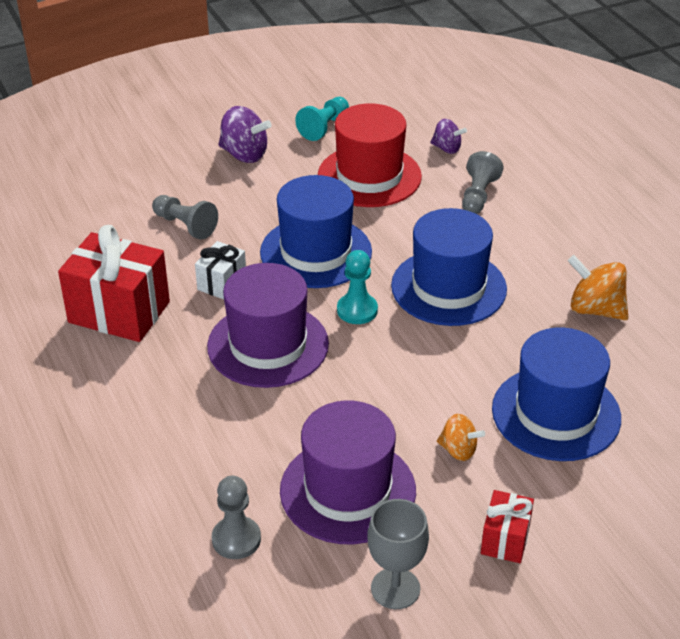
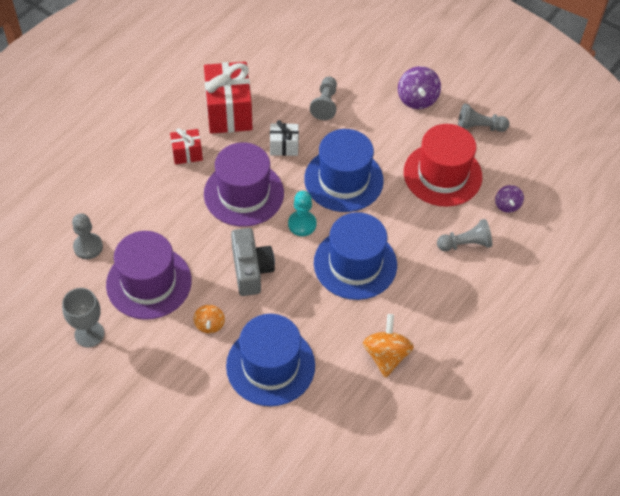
camera: 60 degrees right, 15 degrees up
turquoise pawn [295,97,349,141] -> grey pawn [458,104,509,132]
red gift [481,490,534,563] -> red gift moved to [170,128,203,165]
none -> grey camera [231,228,275,296]

